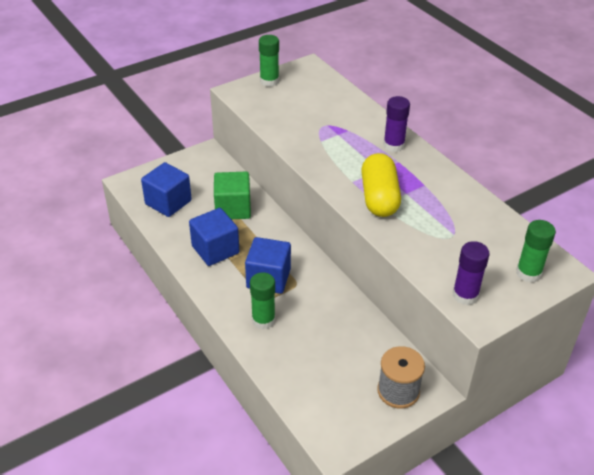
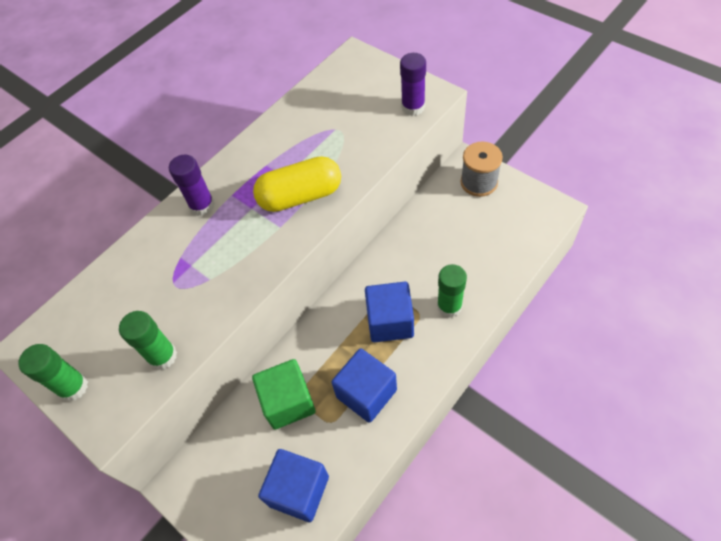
camera: 100 degrees left, 15 degrees up
green glue stick [516,220,556,282] -> green glue stick moved to [119,311,177,370]

